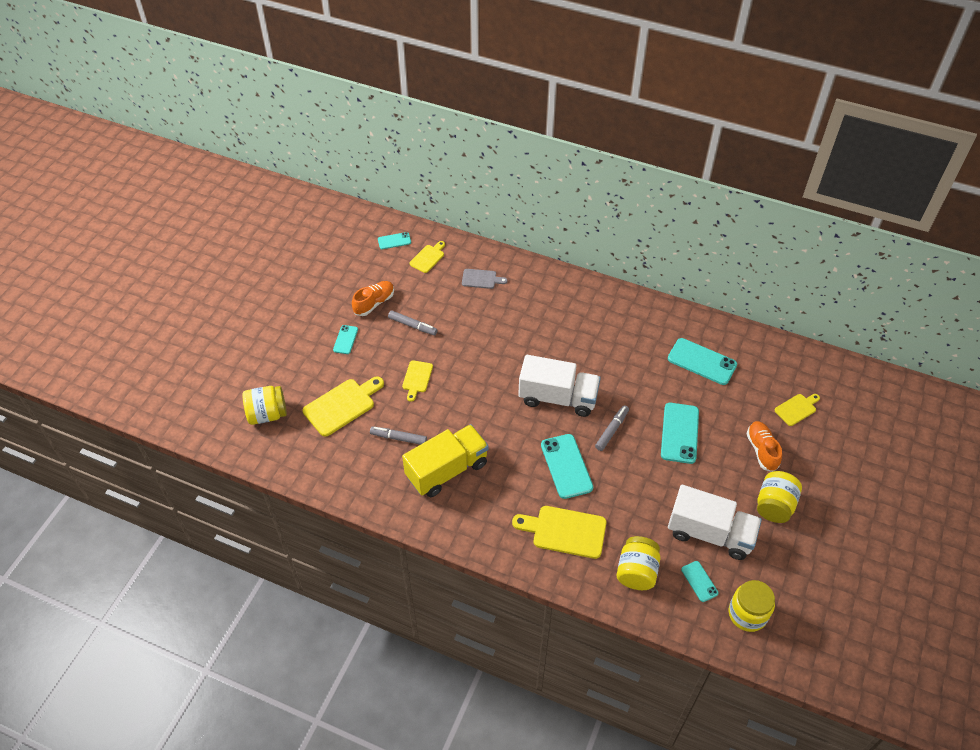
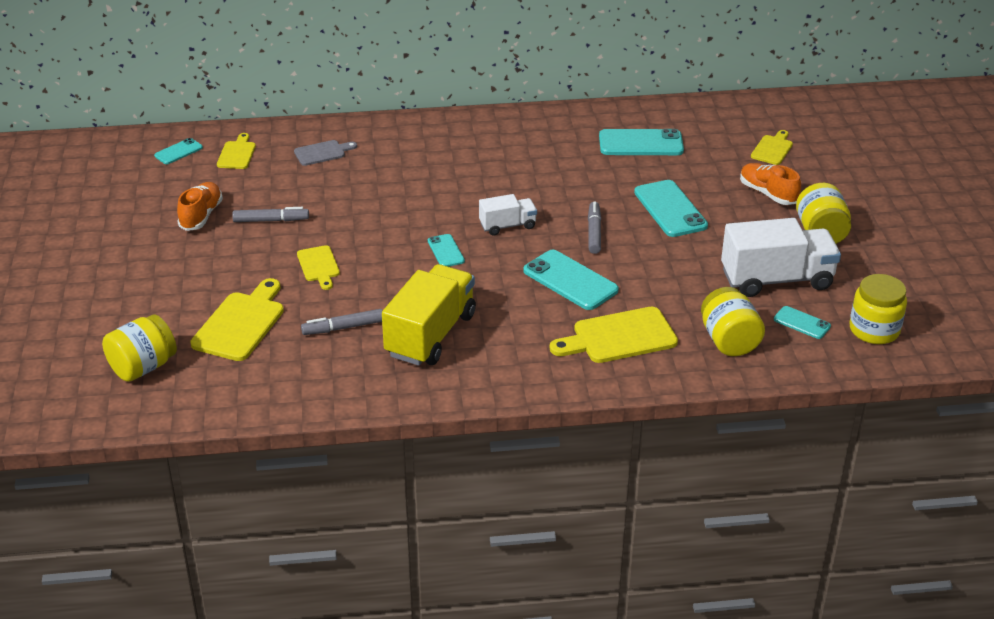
camera: 30 degrees left, 15 degrees down
turquoise phone [333,325,358,354] -> turquoise phone moved to [428,234,465,267]
white truck [518,355,601,417] -> white truck [479,194,537,235], size x0.53

